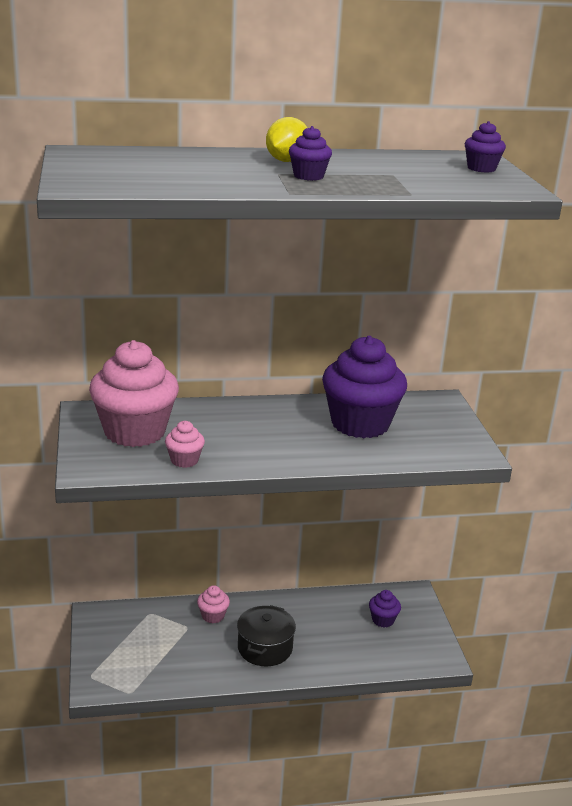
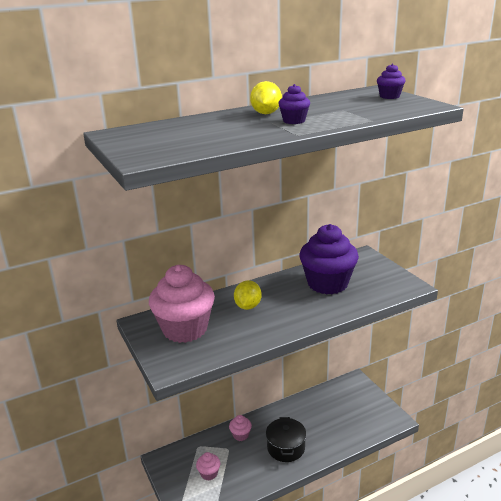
camera: 15 degrees left, 0 degrees up
pink cupcake [165,421,205,468] -> pink cupcake moved to [196,452,220,481]
purple cupcake [369,590,401,627] -> none
none -> yellow lemon [234,280,262,310]

